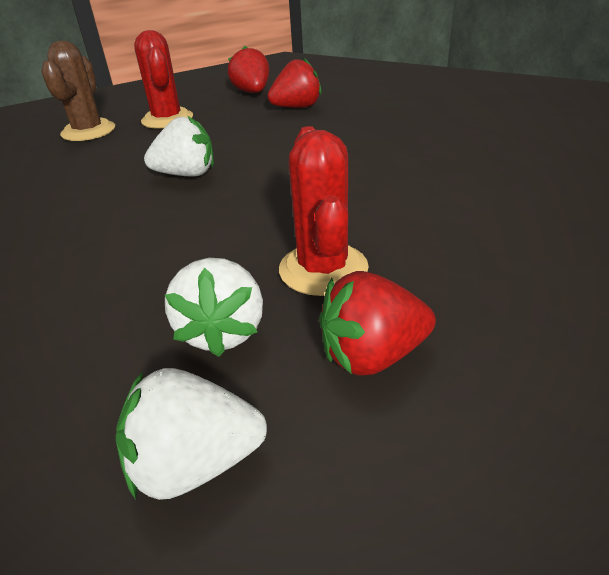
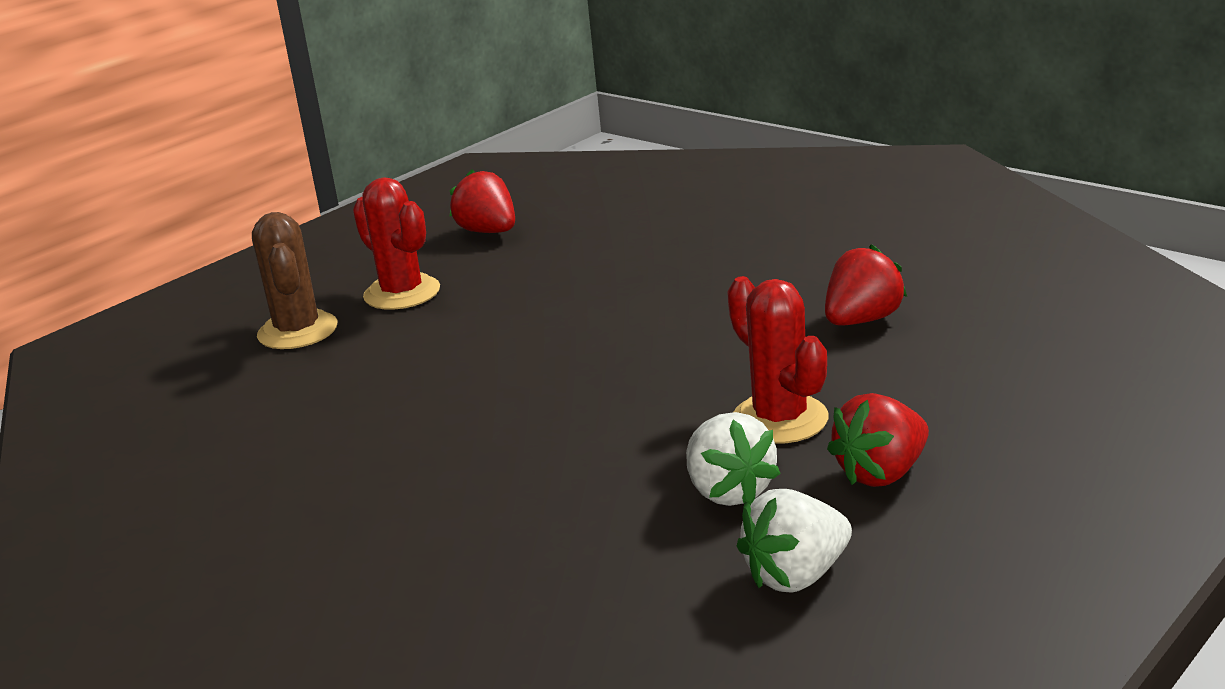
camera: 20 degrees left, 10 degrees down
white strawberry [144,116,214,177] -> none
red strawberry [267,57,322,108] -> red strawberry moved to [825,244,907,326]

